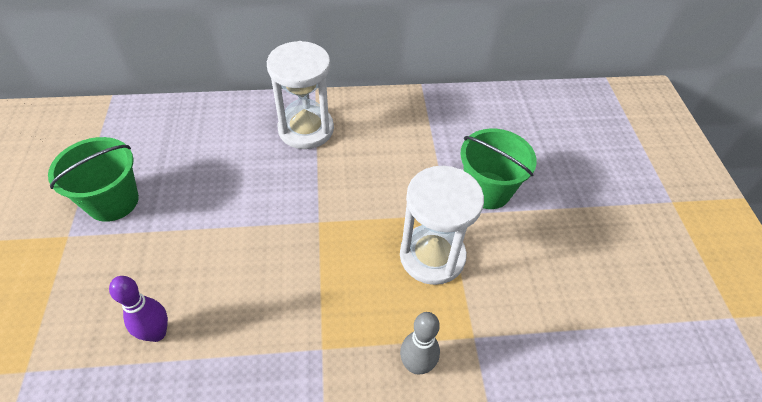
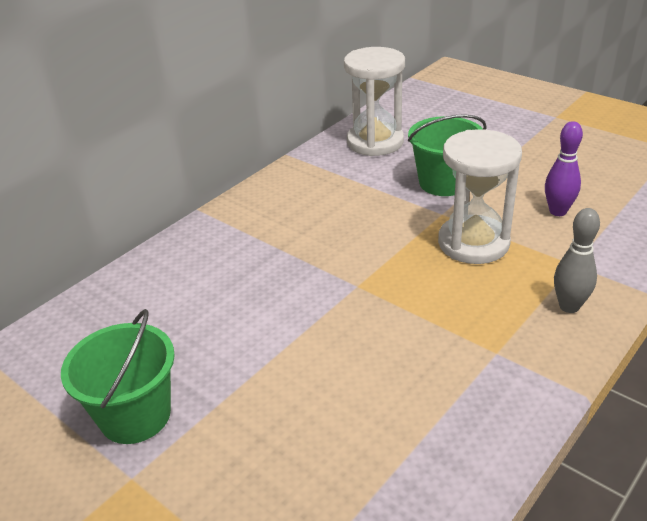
camera: 40 degrees left, 15 degrees down
purple bowling pin [109,276,168,342] -> purple bowling pin moved to [545,121,583,216]
white hourglass [267,41,334,149] -> white hourglass moved to [344,47,405,156]

